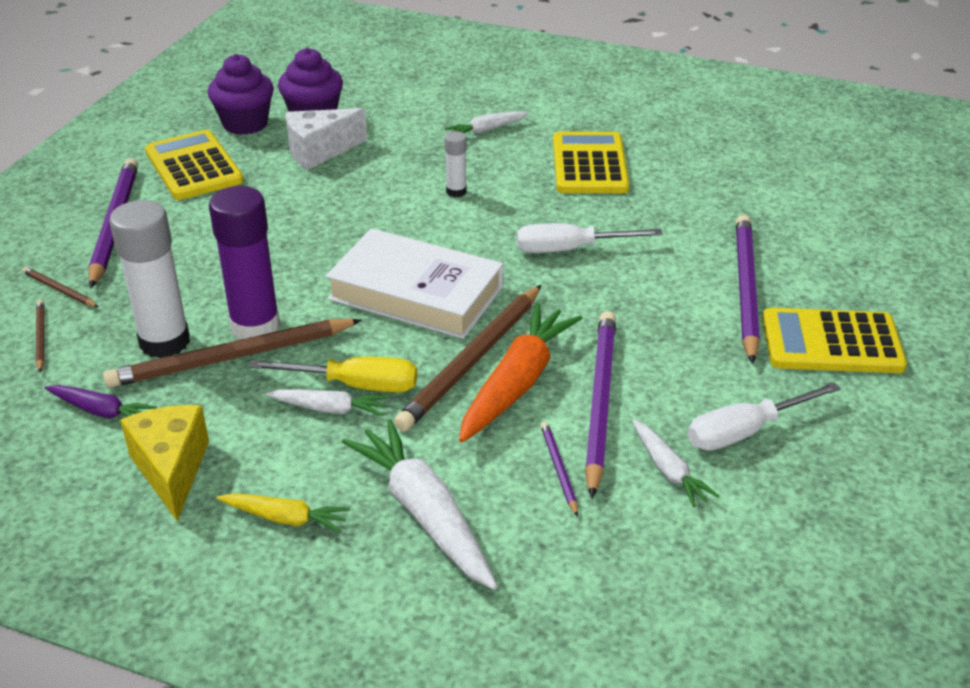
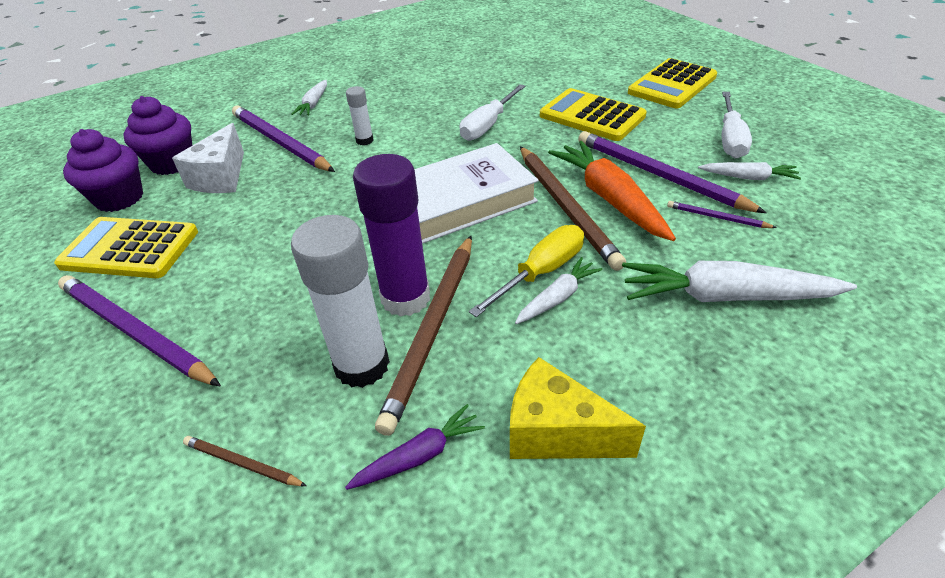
camera: 50 degrees left, 5 degrees up
brown pencil [22,267,98,307] -> none
yellow carrot [217,493,350,532] -> none
yellow calculator [553,132,629,193] -> yellow calculator moved to [540,88,647,141]
purple pencil [736,215,760,364] -> purple pencil moved to [232,105,335,172]

